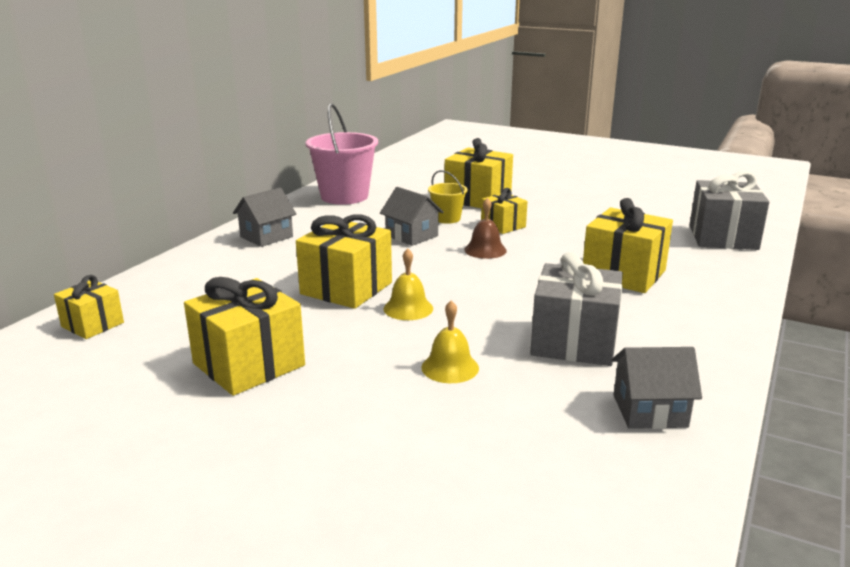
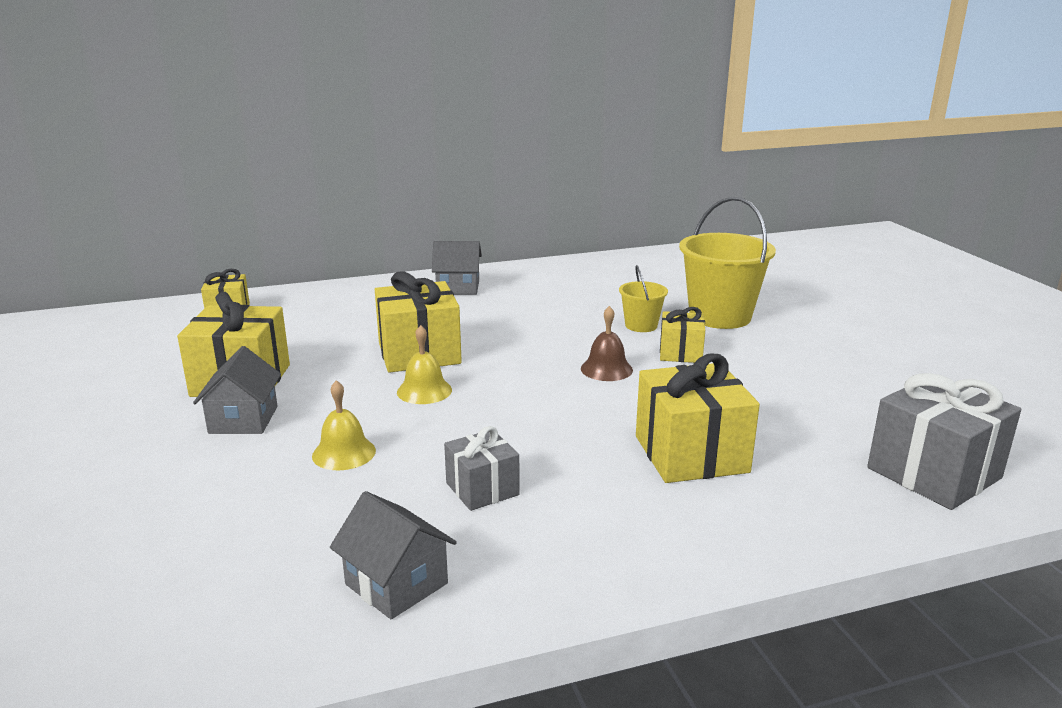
camera: 45 degrees right, 0 degrees up
pink bucket [306,103,378,205] -> none
grey house [380,187,444,246] -> grey house moved to [193,346,281,434]
yellow gift [444,138,513,208] -> yellow bucket [679,197,776,329]
grey gift [530,252,623,366] -> grey gift [444,426,520,511], size x0.58

